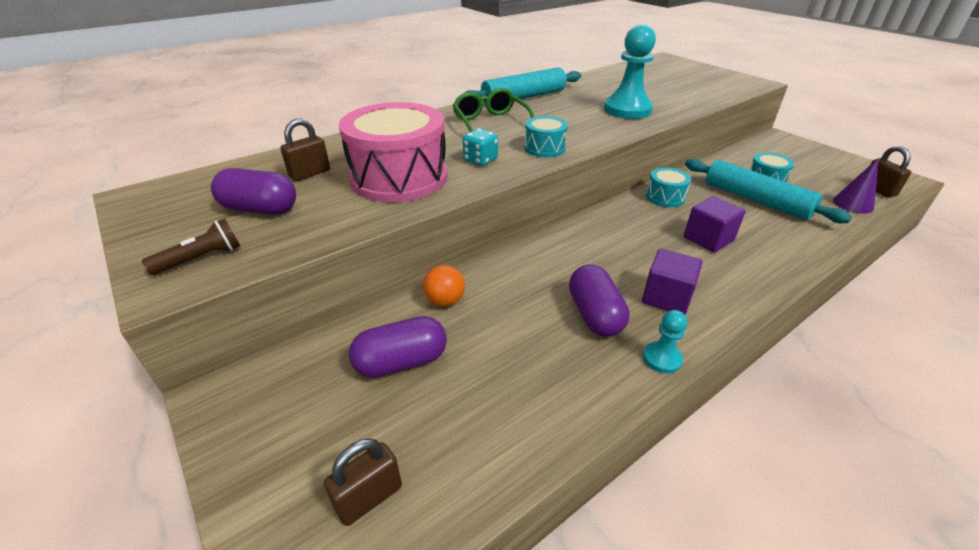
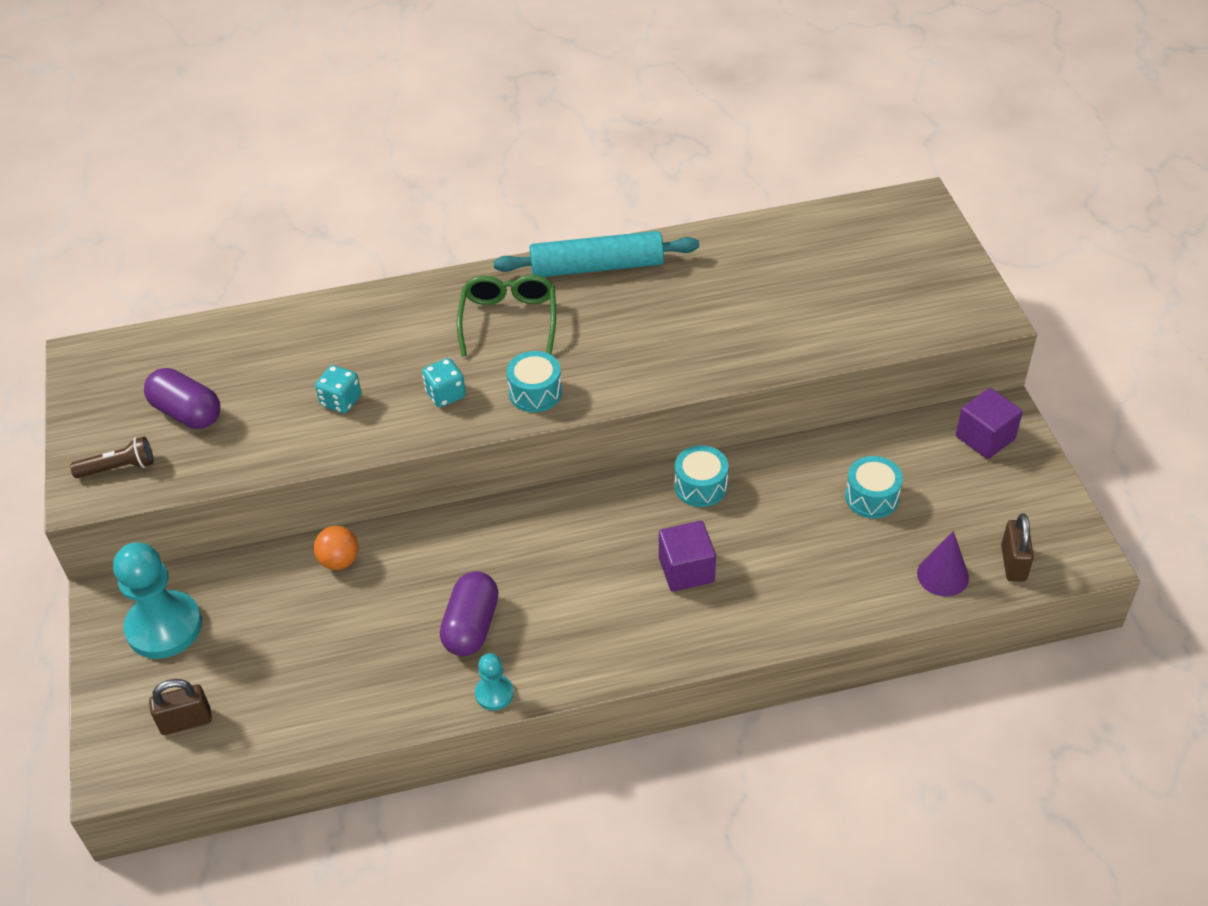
camera: 25 degrees right, 10 degrees up
brown padlock [280,118,330,181] -> none
pink drum [339,102,447,203] -> turquoise dice [315,365,361,413]
purple capsule [349,316,447,378] -> none
turquoise pawn [604,24,656,119] -> turquoise pawn moved to [113,542,202,659]
purple cube [642,249,703,315] -> purple cube moved to [956,388,1023,459]
turquoise rolling pin [685,159,852,223] -> none

